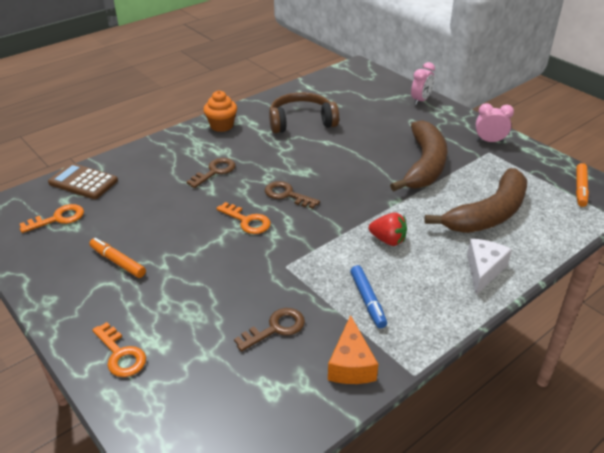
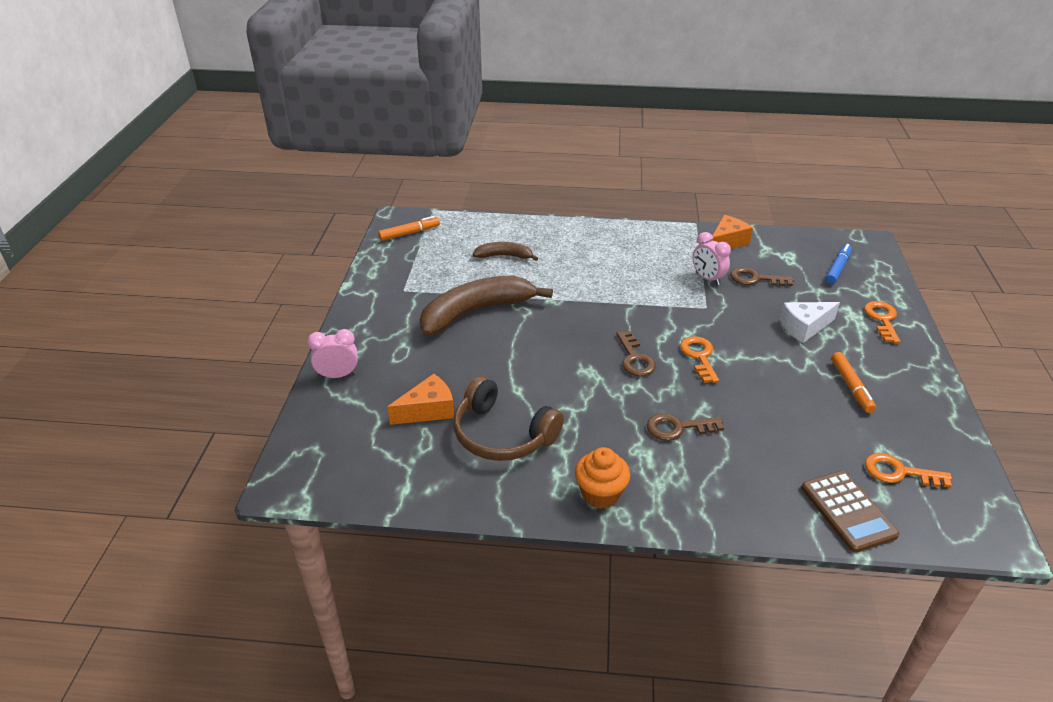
camera: 135 degrees left, 0 degrees up
blue marker [350,265,387,328] -> blue marker moved to [825,244,852,284]
red strawberry [369,212,407,246] -> none
brown banana [424,168,527,233] -> brown banana [473,242,538,261], size x0.51
white cheese [467,239,512,295] -> white cheese moved to [780,302,840,343]
pink clock [476,103,514,143] -> pink clock moved to [692,232,731,285]
none -> orange cheese [387,374,454,425]

